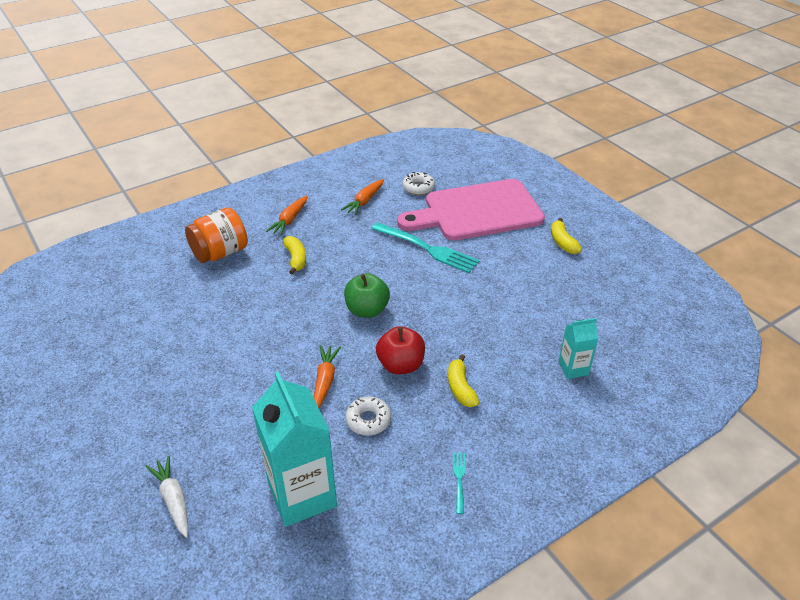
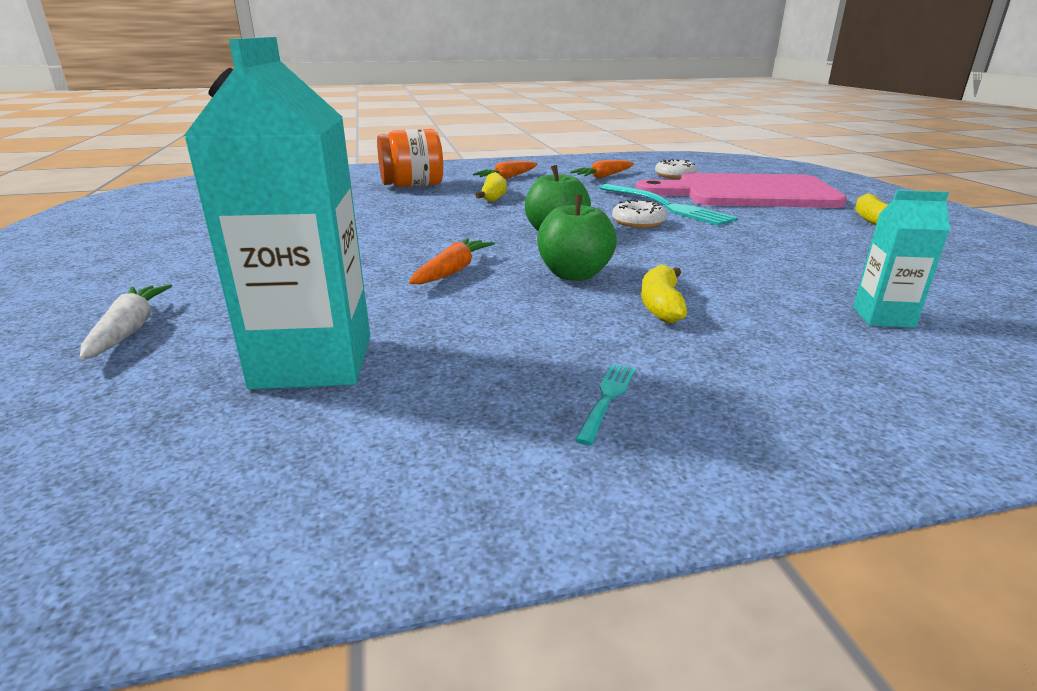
camera: 20 degrees right, 15 degrees down
white donut [345,397,391,435] -> white donut moved to [612,199,667,228]
red apple [376,326,425,374] -> green apple [537,195,617,281]

